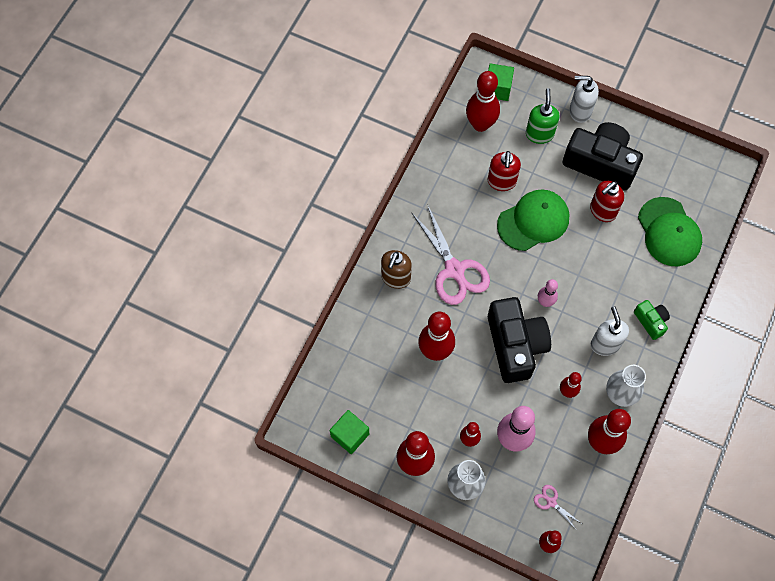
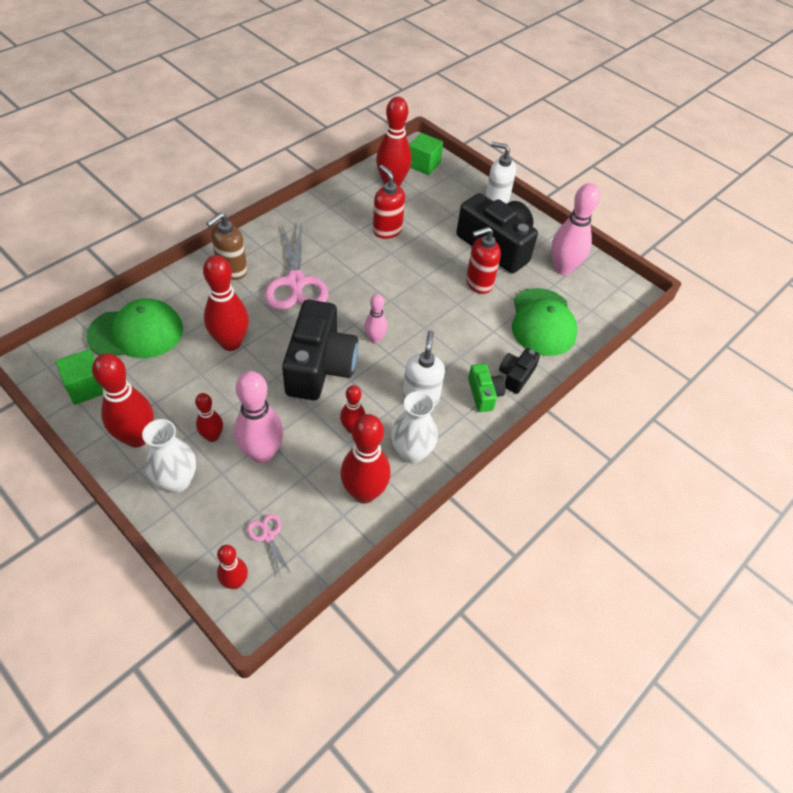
camera: 15 degrees right, 15 degrees down
red soap dispenser [488,151,521,191] -> red soap dispenser turned 120 degrees clockwise [373,165,405,239]
green cap [497,190,569,251] -> green cap moved to [86,298,183,358]
green soap dispenser [526,88,560,144] -> none
none -> black camera [499,348,540,394]
none -> pink bowling pin [551,183,600,275]

